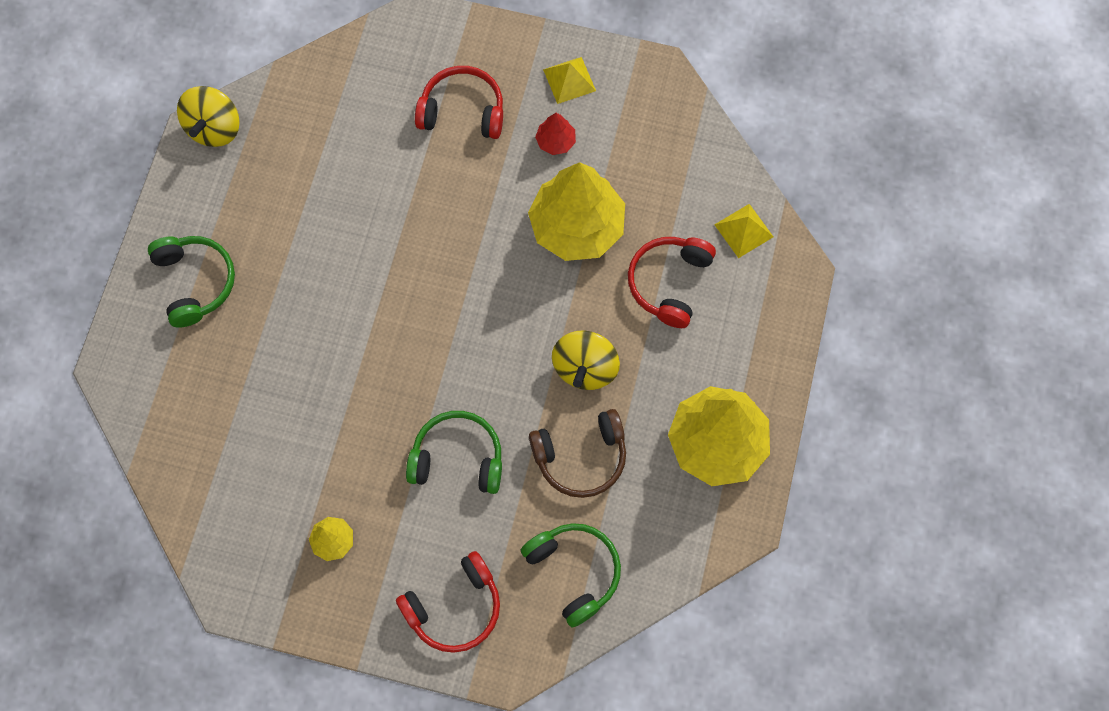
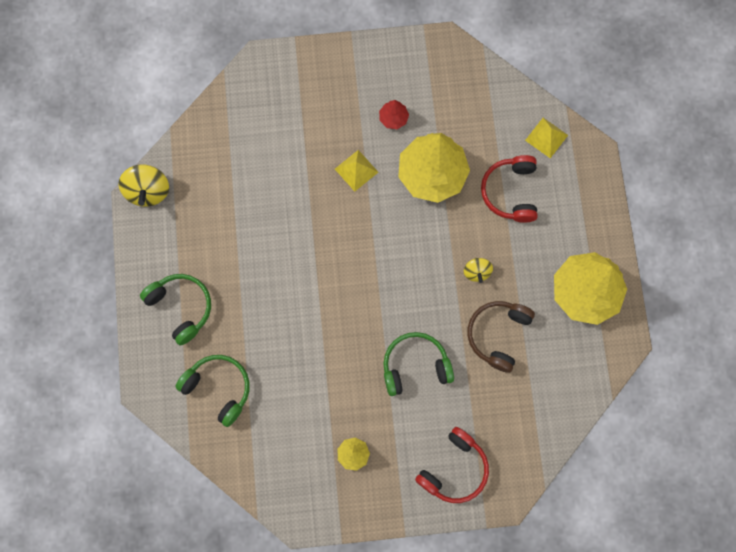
camera: 20 degrees left, 5 degrees up
red headphones [415,66,503,139] -> none
green headphones [521,523,621,627] -> green headphones moved to [175,355,250,427]
brown headphones [529,409,626,498] -> brown headphones turned 150 degrees clockwise [468,301,535,373]
yellow pyramid [543,57,596,104] -> yellow pyramid moved to [335,150,378,192]
yellow spinning top [552,331,620,390] -> yellow spinning top [464,258,493,283], size x0.59

